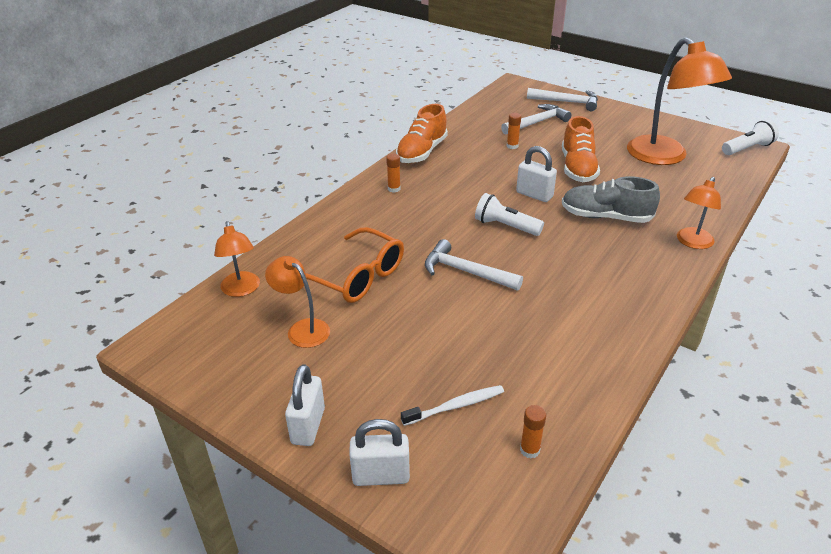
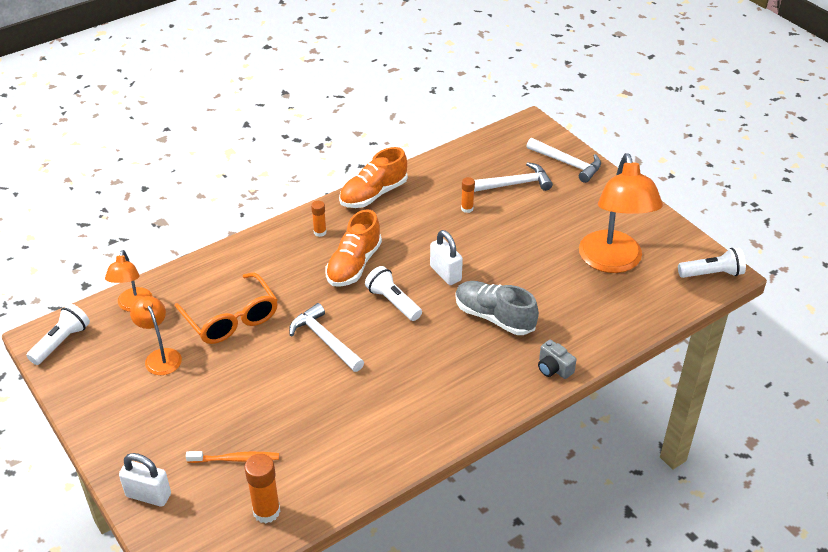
camera: 20 degrees right, 5 degrees up
white padlock [285,364,325,446] -> none
white toothbrush [401,385,504,426] -> orange toothbrush [186,451,279,463]
orange glue stick [520,405,546,458] -> orange glue stick [245,454,281,523], size x1.68
orange shoe [562,116,600,182] -> orange shoe moved to [325,209,382,287]
orange lamp [677,177,721,249] -> grey camera [538,340,576,379]
none -> white flashlight [26,303,90,365]

